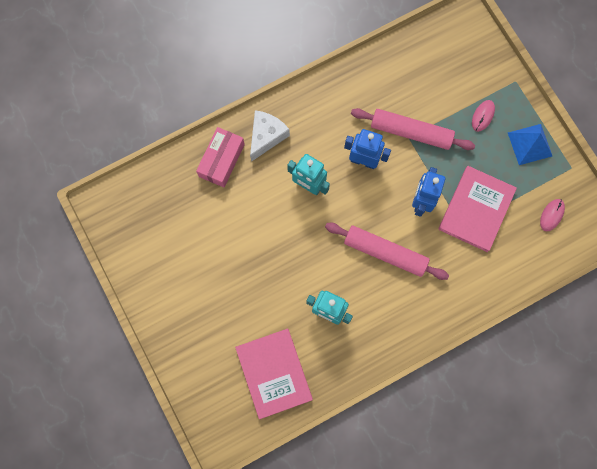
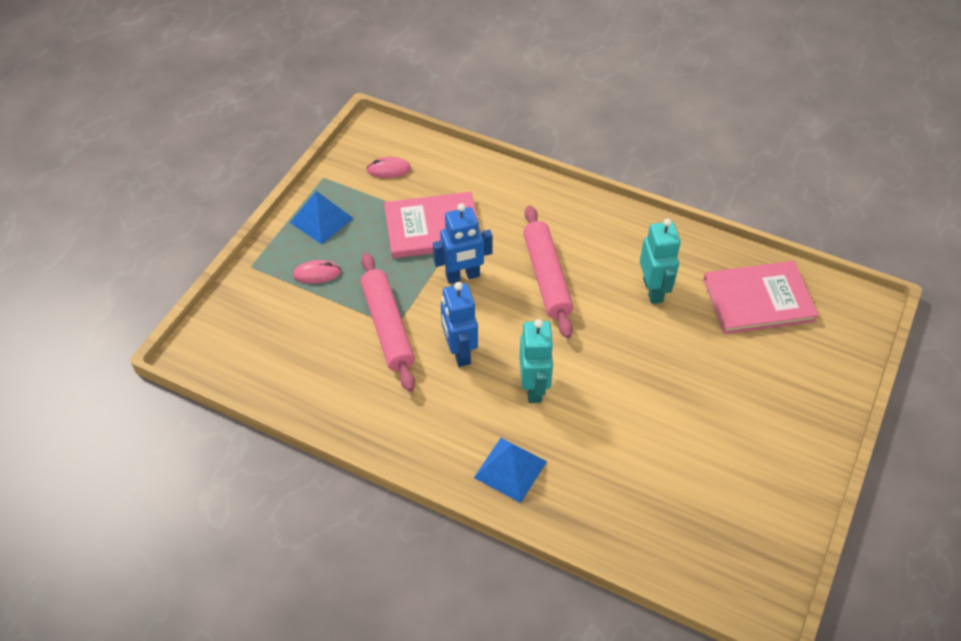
camera: 125 degrees left, 25 degrees down
pink box [196,127,245,187] -> none
pink book [235,329,313,419] -> pink book turned 45 degrees clockwise [703,261,819,334]
white cheese [250,110,290,162] -> blue pyramid [474,438,547,503]

